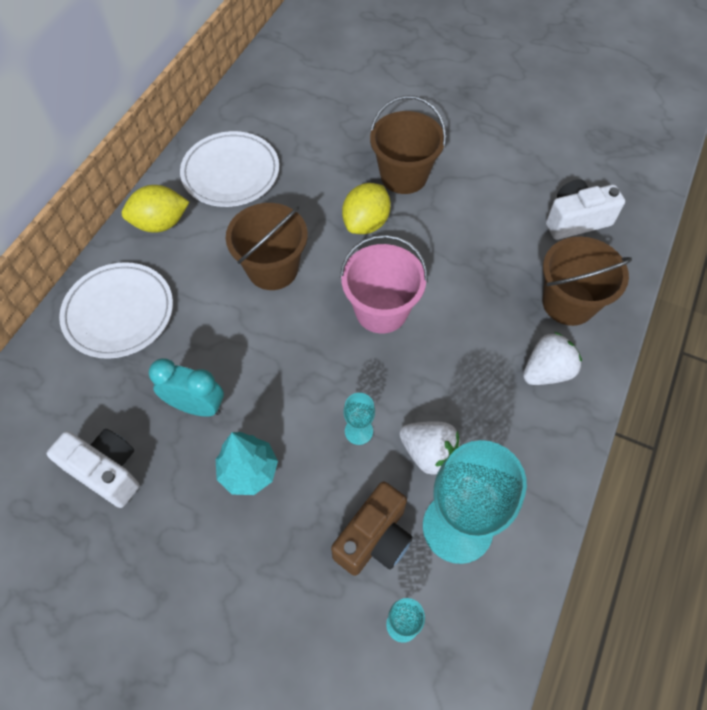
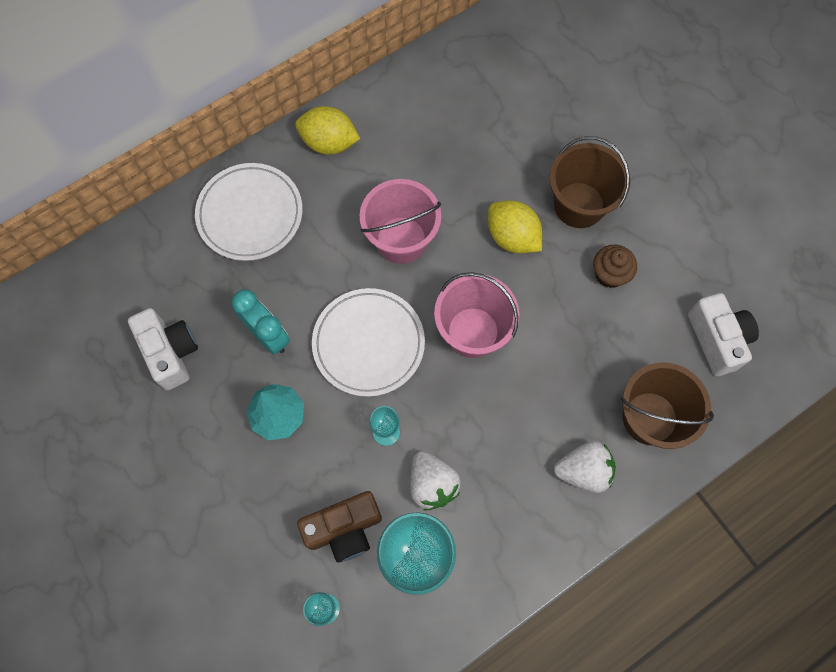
camera: 30 degrees right, 10 degrees up
white plate [180,131,279,207] -> white plate moved to [312,288,425,397]
brown bucket [226,203,308,290] -> pink bucket [360,179,441,264]
yellow lemon [342,183,391,234] -> yellow lemon turned 75 degrees clockwise [488,200,542,253]
white camera [546,179,625,240] -> white camera turned 60 degrees clockwise [688,293,759,376]
none -> brown cupcake [593,244,637,288]

